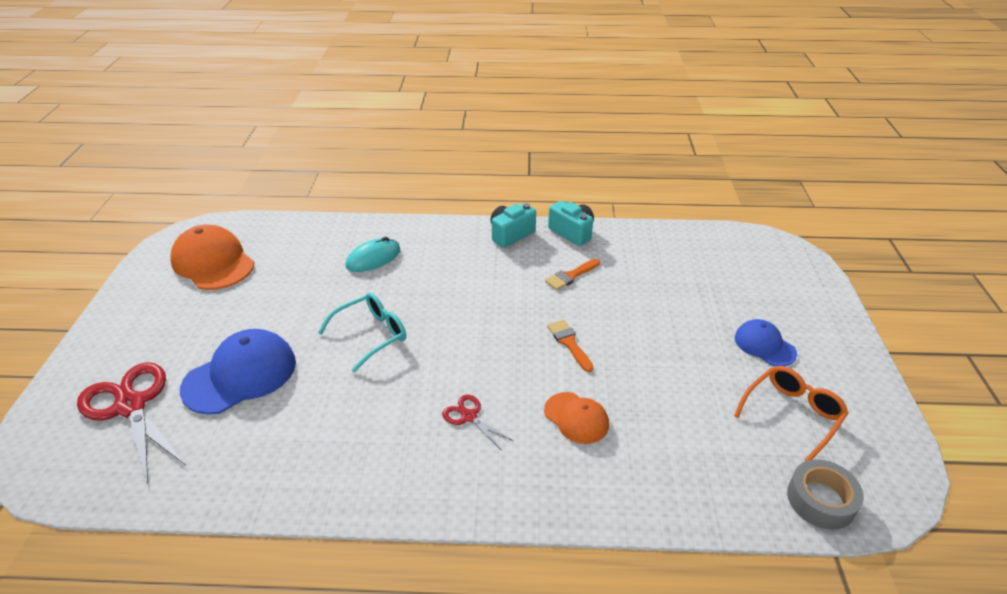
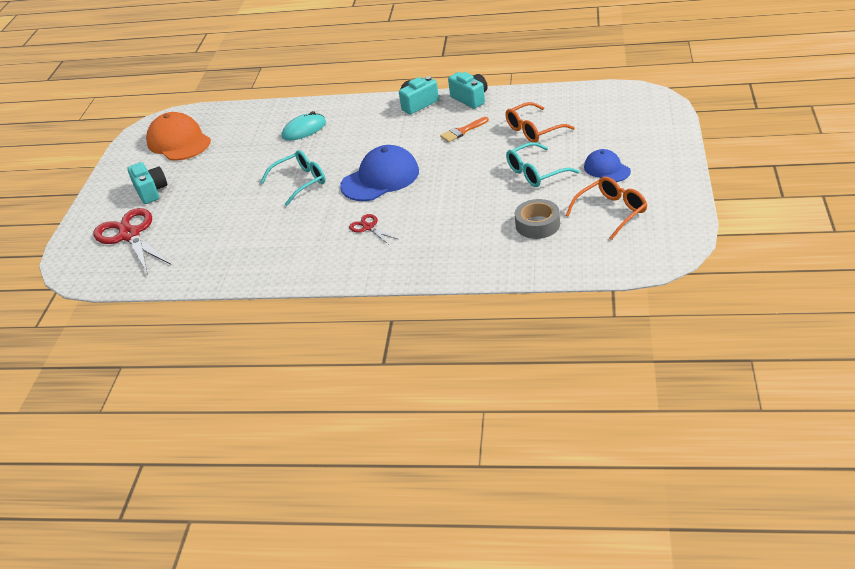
camera: 10 degrees right, 0 degrees up
blue cap [180,329,296,415] -> blue cap moved to [340,145,419,201]
orange cap [544,392,609,444] -> none
orange brush [547,320,594,372] -> none
grey tape [787,459,864,530] -> grey tape moved to [515,199,560,239]
none -> turquoise camera [127,162,167,204]
none -> orange glasses [505,102,575,142]
none -> turquoise glasses [506,142,579,187]

